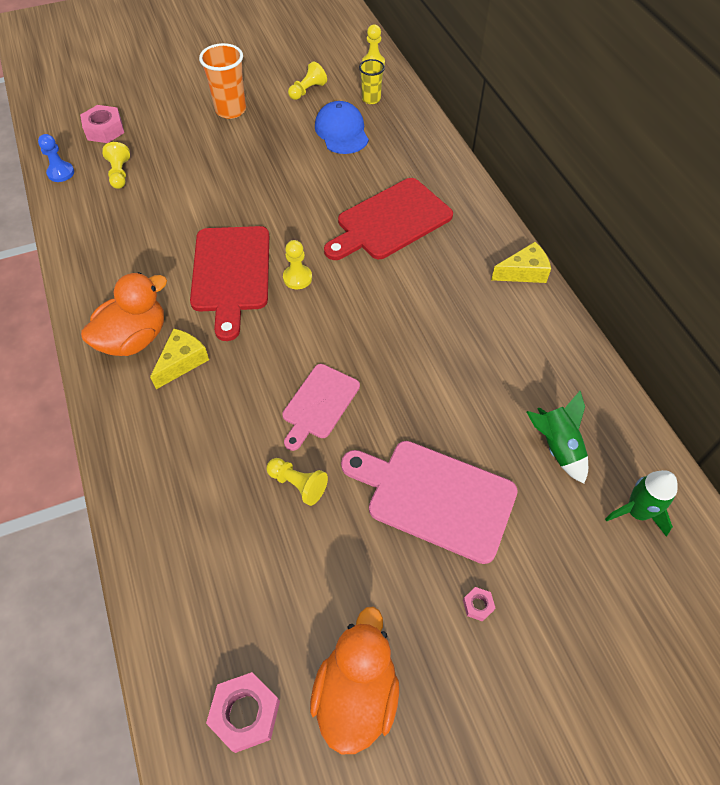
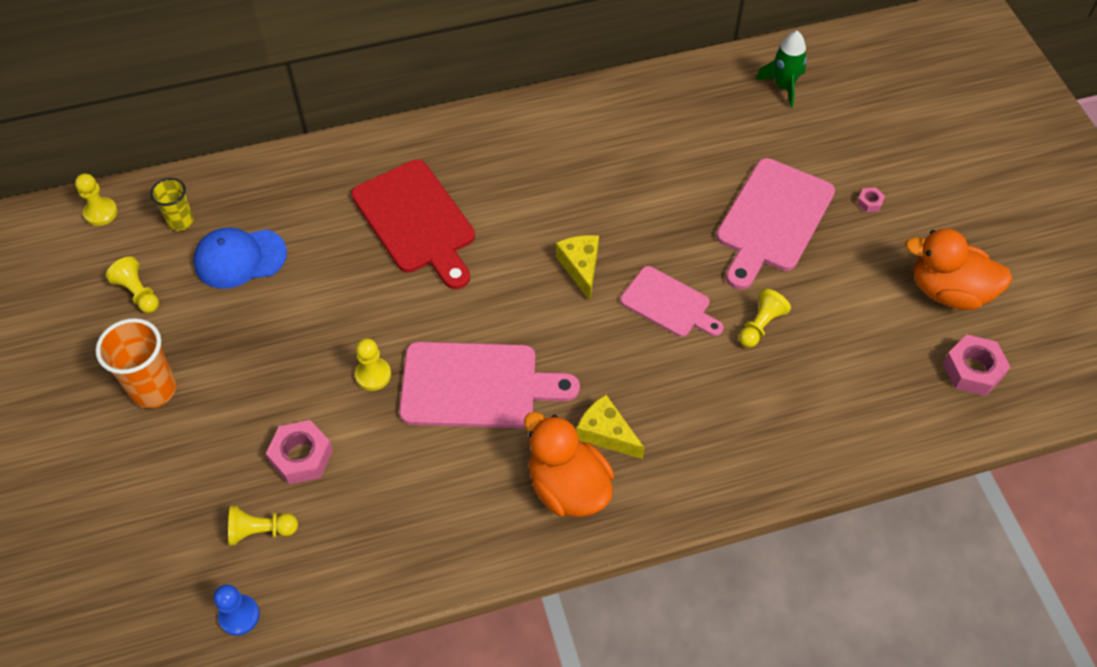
camera: 85 degrees left, 0 degrees up
pink nut [80,105,124,143] -> pink nut moved to [266,420,333,484]
red cutting board [190,226,269,341] -> pink cutting board [399,342,580,428]
yellow pawn [283,240,312,289] -> yellow pawn moved to [355,338,391,391]
yellow cheese [491,242,551,283] -> yellow cheese moved to [556,235,599,301]
green rocket [527,390,588,484] -> none

